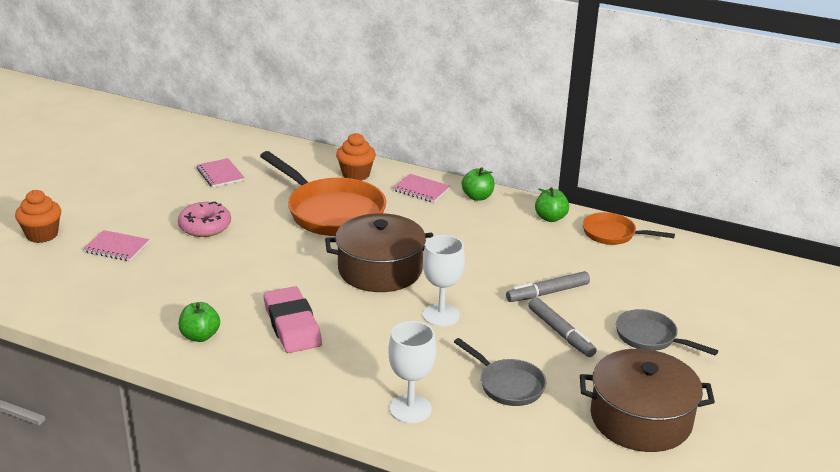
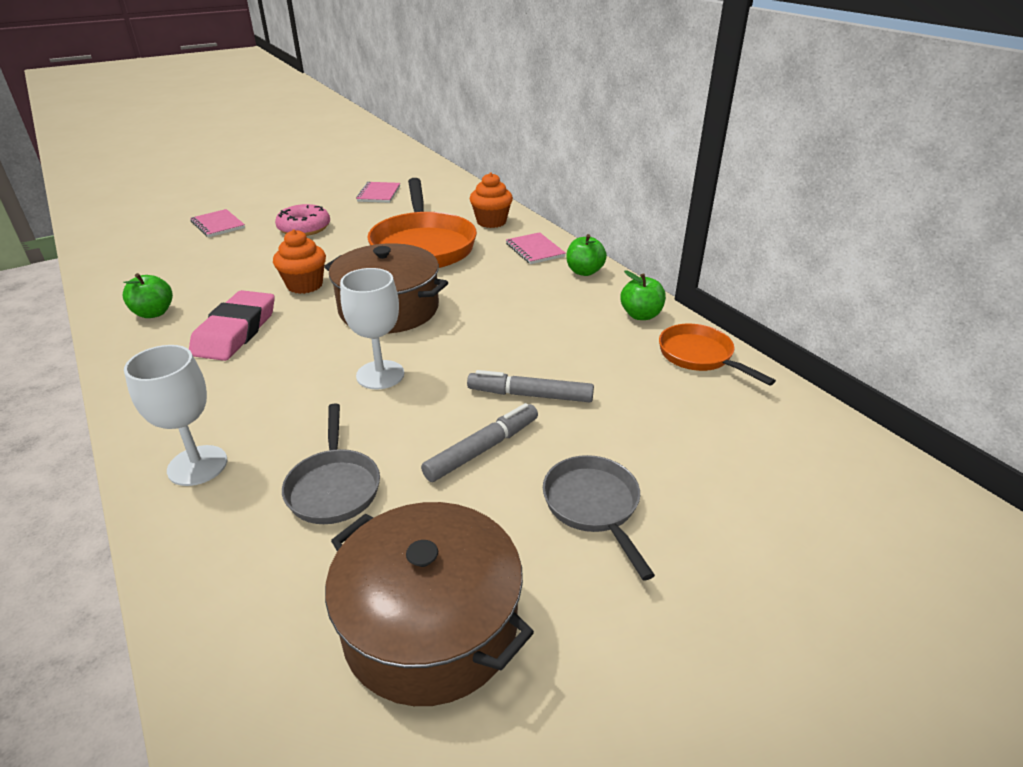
camera: 35 degrees right, 5 degrees up
orange cupcake [15,190,61,243] -> orange cupcake moved to [273,229,326,294]
grey marker [528,297,597,357] -> grey marker turned 135 degrees counterclockwise [421,403,538,482]

